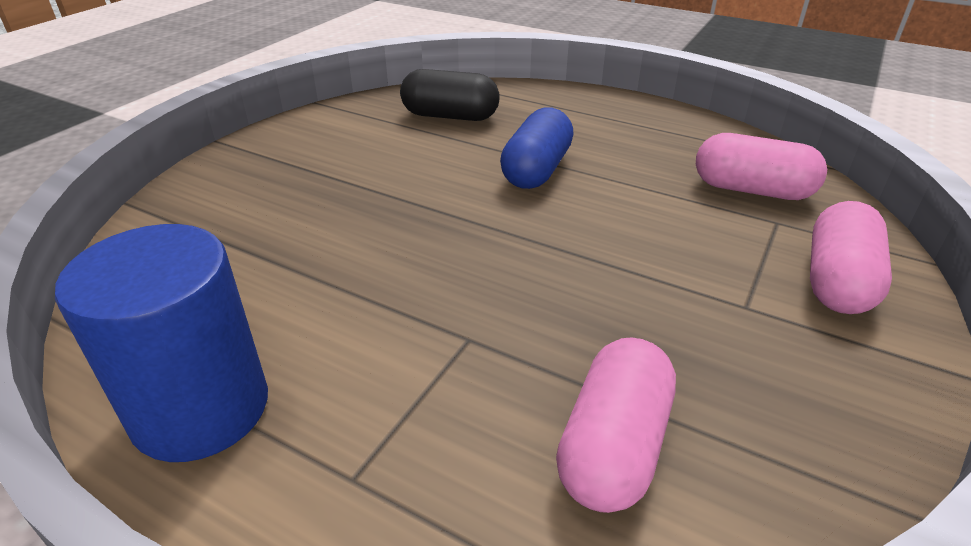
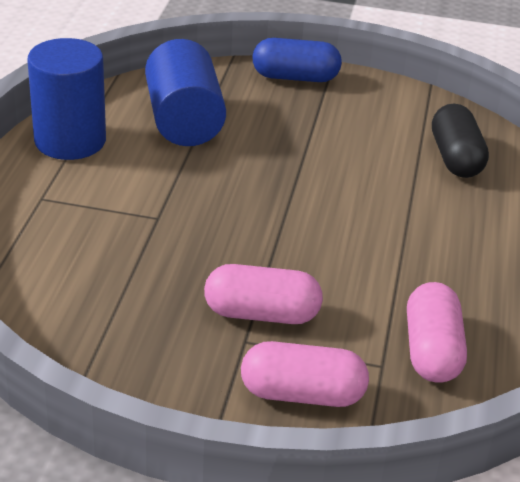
camera: 70 degrees right, 0 degrees up
blue capsule [500,107,574,189] -> blue capsule moved to [252,38,342,82]
pink capsule [556,337,676,513] -> pink capsule moved to [204,264,323,324]
none -> blue cylinder [145,39,226,146]

